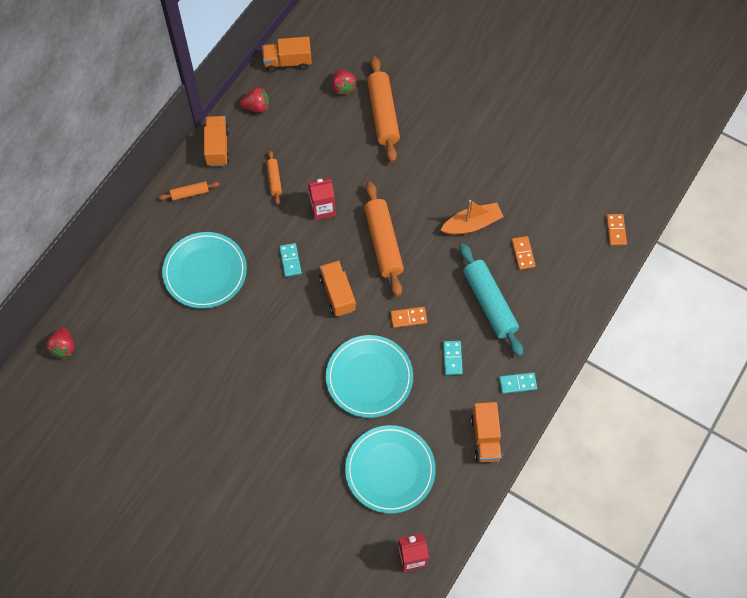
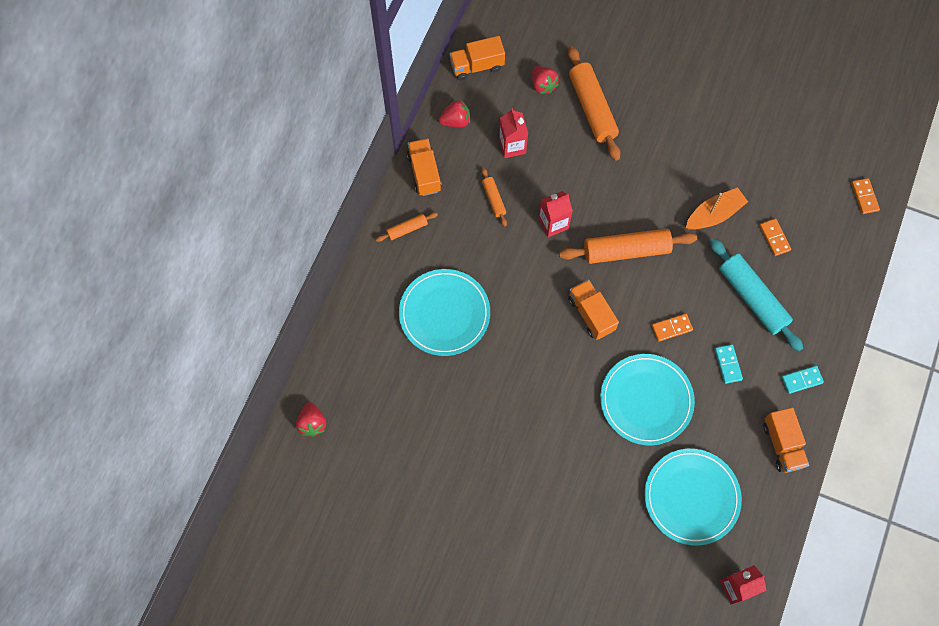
camera: 10 degrees left, 5 degrees up
turquoise domino [279,243,302,277] -> none
orange rolling pin [364,182,404,297] -> orange rolling pin turned 75 degrees counterclockwise [559,228,697,264]
none -> red carton [499,108,528,158]

